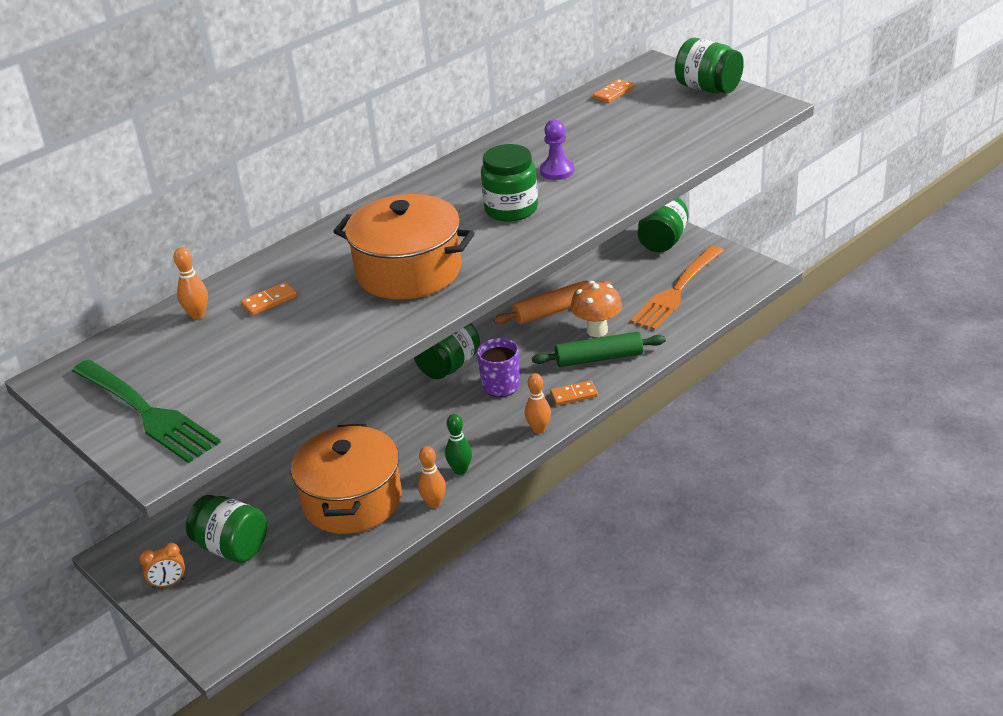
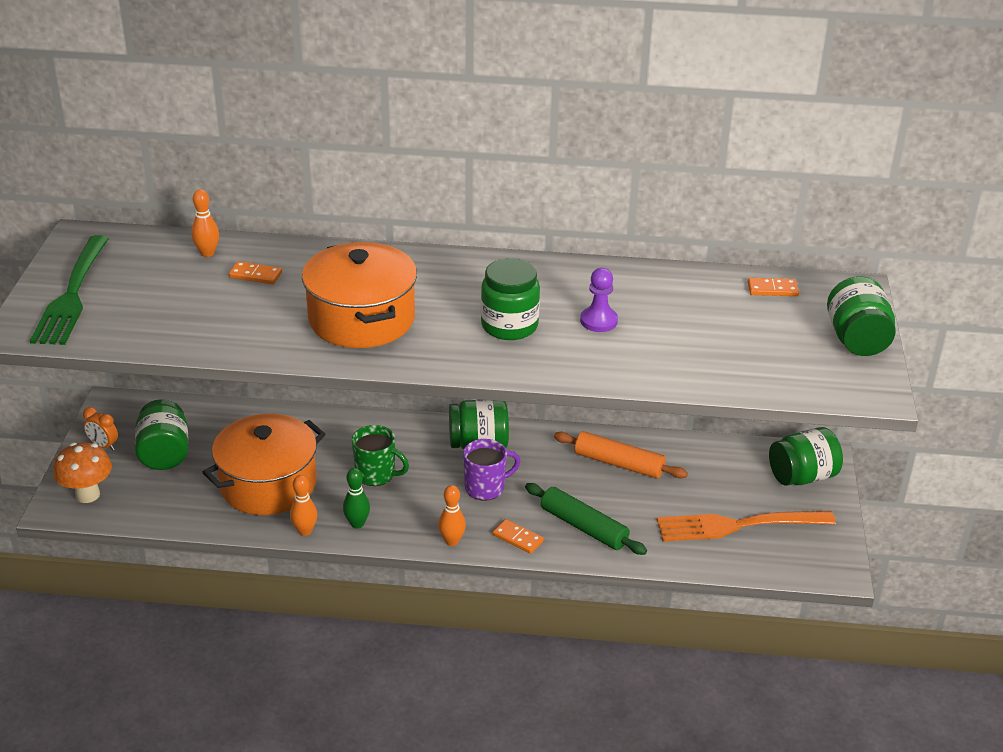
camera: 45 degrees right, 0 degrees up
orange mushroom [571,281,622,337] -> orange mushroom moved to [53,442,112,503]
none -> green mug [352,425,409,486]

